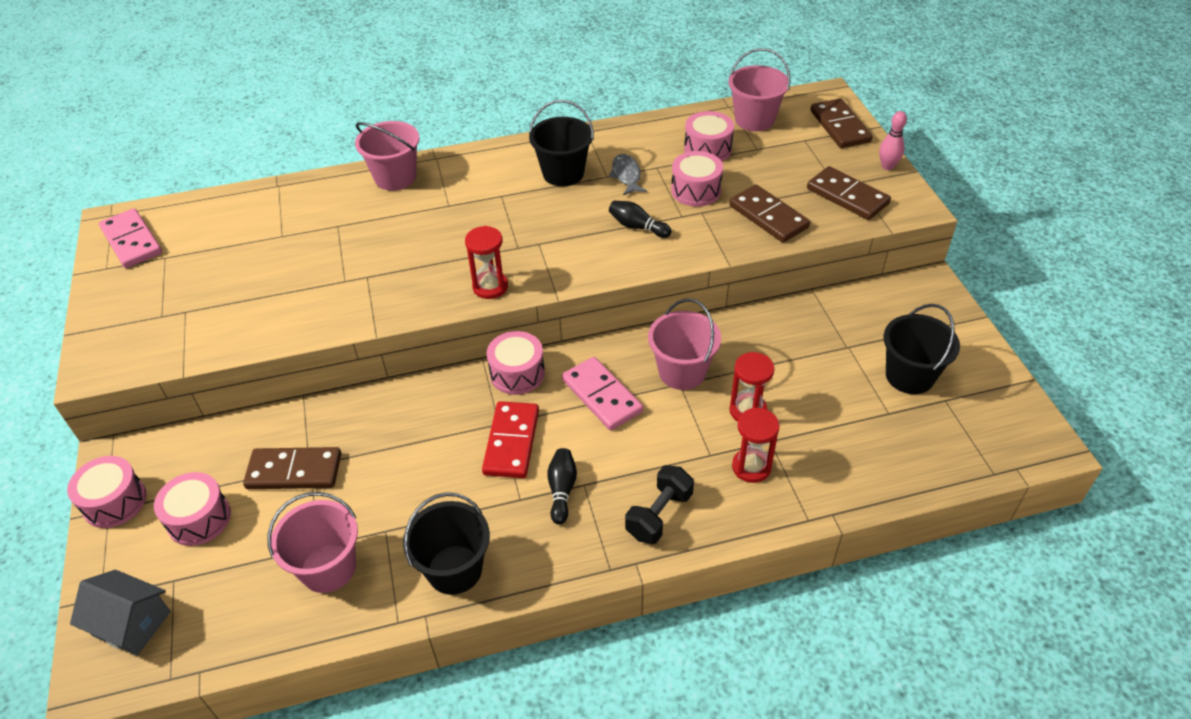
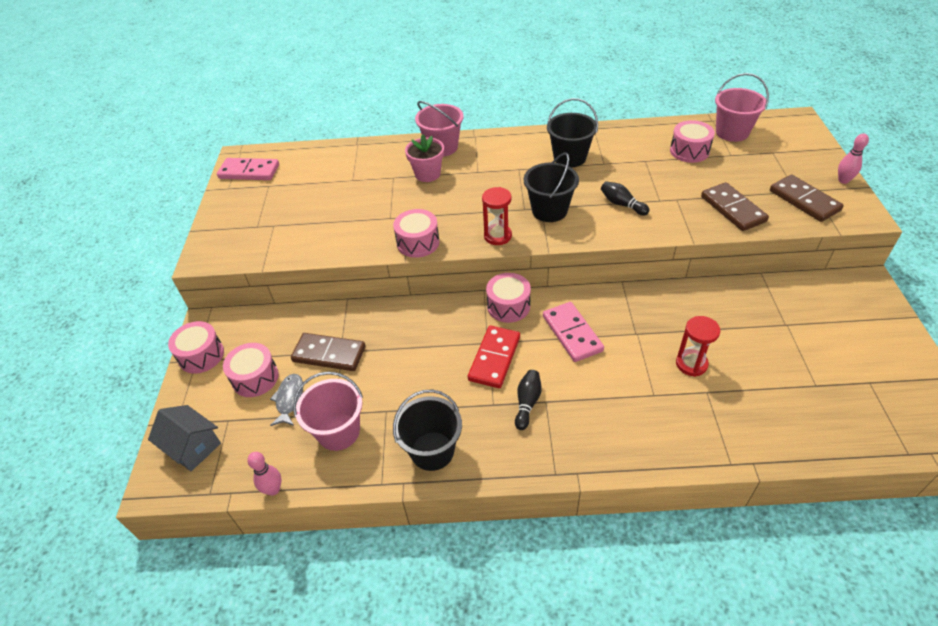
camera: 15 degrees right, 0 degrees up
pink domino [99,209,162,268] -> pink domino turned 60 degrees counterclockwise [217,158,279,180]
grey fish [609,154,647,195] -> grey fish moved to [270,374,303,426]
black dumbbell [625,465,694,544] -> none
pink bucket [648,298,721,390] -> none
pink drum [671,151,723,207] -> pink drum moved to [393,209,439,258]
red hourglass [732,407,780,483] -> none
brown domino [811,99,873,148] -> none
black bucket [884,304,960,394] -> black bucket moved to [524,153,579,222]
none -> pink bowling pin [247,452,282,496]
none -> pink flower pot [405,134,444,182]

